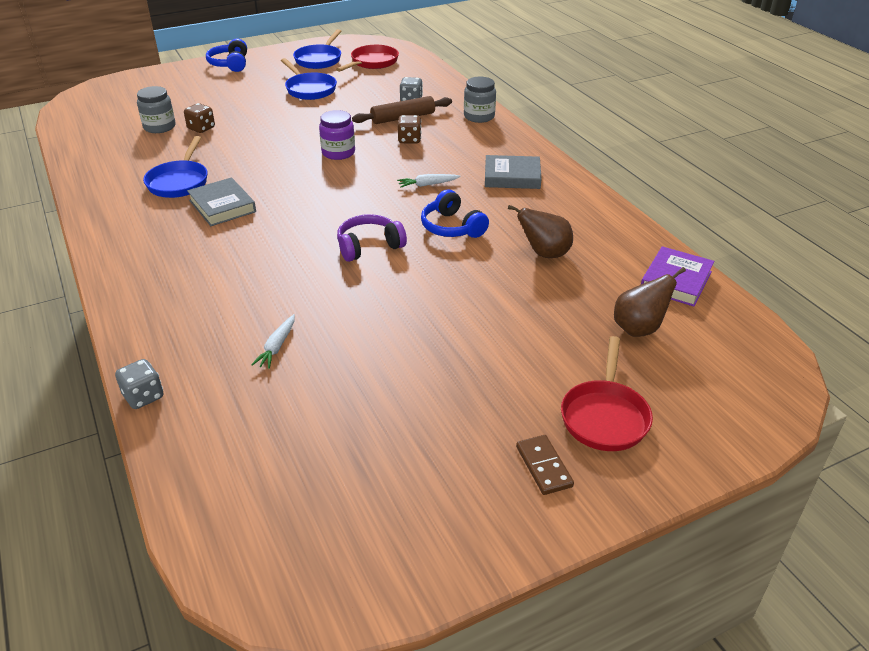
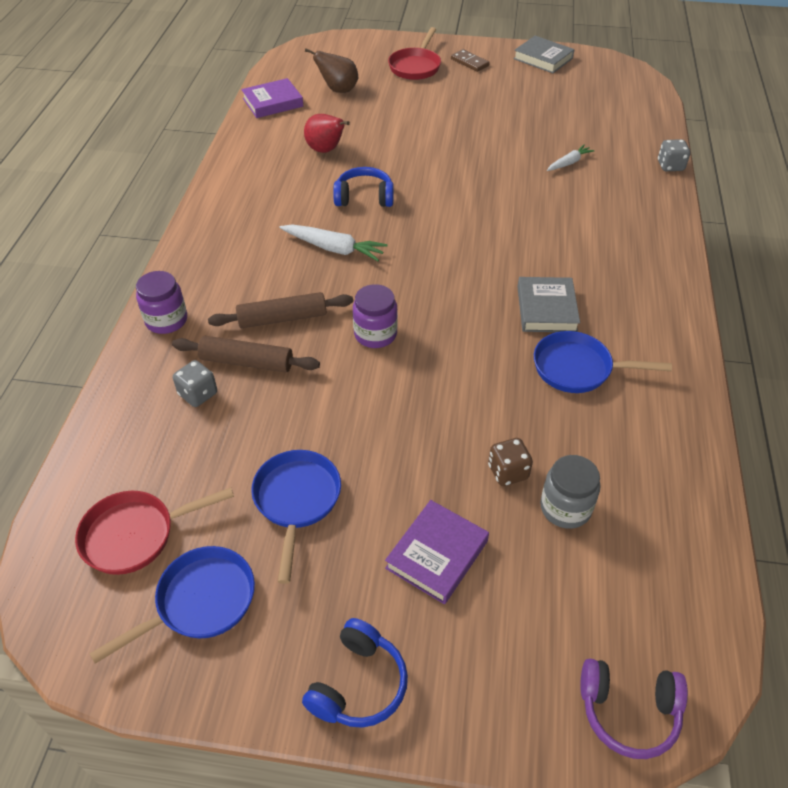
camera: 145 degrees left, 10 degrees up
blue pan [143,136,208,198] -> blue pan turned 120 degrees counterclockwise [534,331,672,393]
purple headphones [337,214,407,262] -> purple headphones moved to [580,659,688,759]
white carrot [397,174,461,188] -> white carrot [280,225,388,261], size x1.63
brown dice [398,115,422,143] -> brown rolling pin [208,292,353,328]
blue headphones [421,189,489,238] -> blue headphones turned 90 degrees counterclockwise [333,167,394,207]
grey jar [464,77,496,123] -> purple jar [136,271,187,334]
grey book [485,155,542,189] -> grey book moved to [513,36,575,73]
brown pear [508,205,573,258] -> red pear [304,114,350,153]
brown domino [516,435,574,495] -> brown domino turned 60 degrees counterclockwise [451,49,490,72]
red pan [561,336,653,451] -> red pan turned 150 degrees clockwise [388,27,441,80]
none -> purple book [385,500,489,604]

